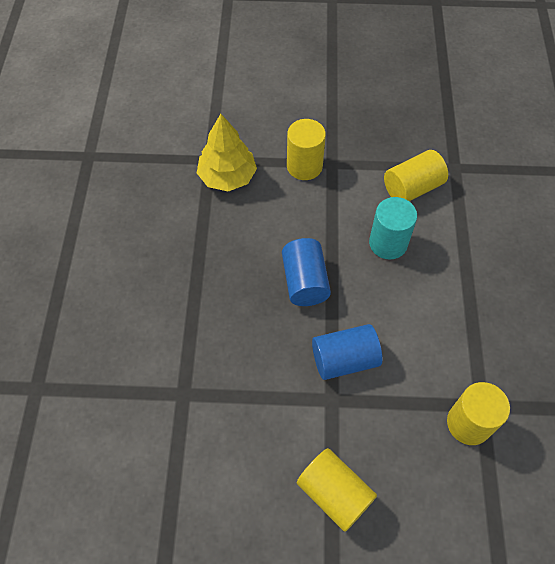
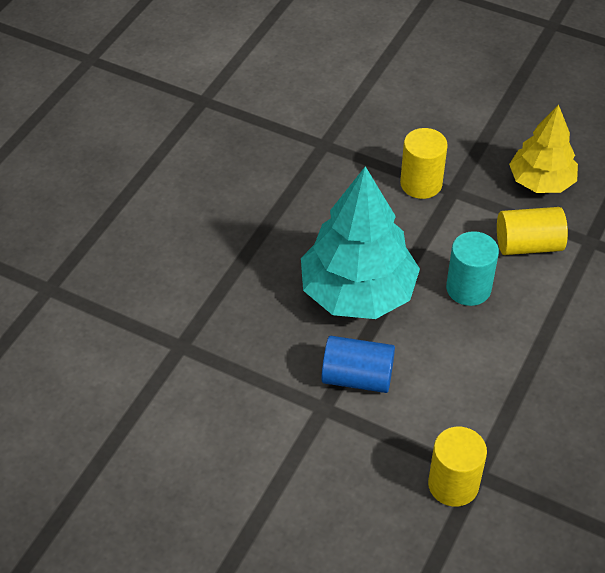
camera: 25 degrees right, 10 degrees down
yellow tree [197,114,257,191] -> yellow tree moved to [509,105,578,193]
blue cylinder [282,238,331,306] -> turquoise tree [301,166,420,319]
yellow cylinder [297,448,377,532] -> none

